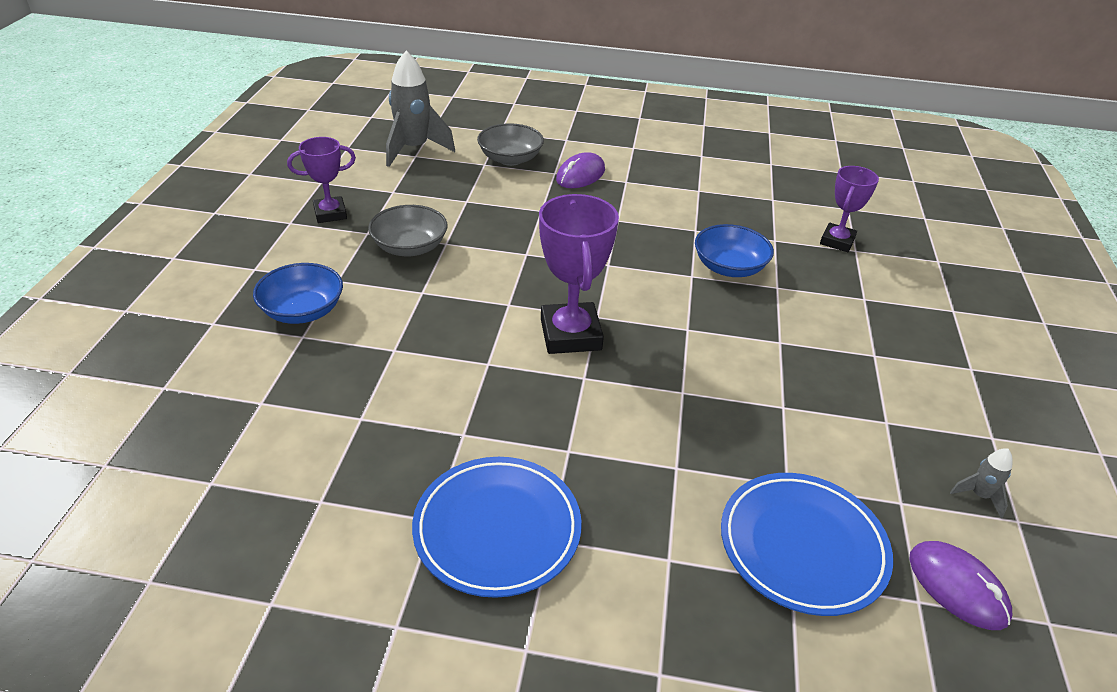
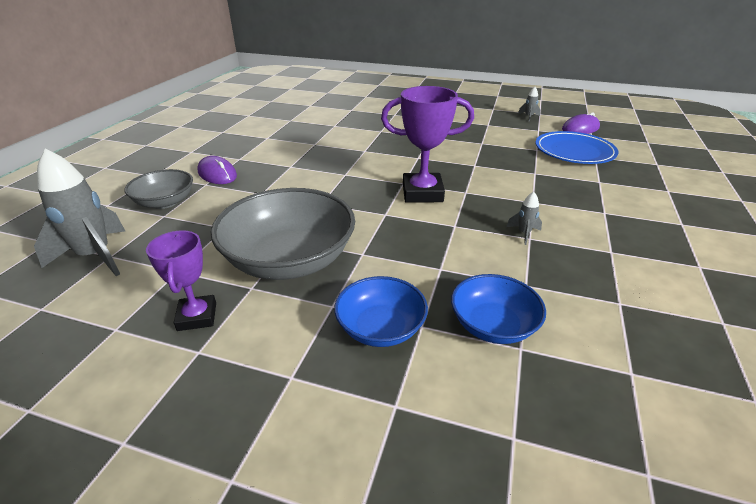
camera: 80 degrees left, 5 degrees down
grey bowl [368,205,447,256] -> grey bowl [211,188,355,280], size x1.78
blue plate [412,457,582,598] -> none
blue bowl [695,224,774,277] -> blue bowl moved to [451,274,546,344]
purple trophy [820,166,879,252] -> none
none -> grey rocket [506,192,542,245]

